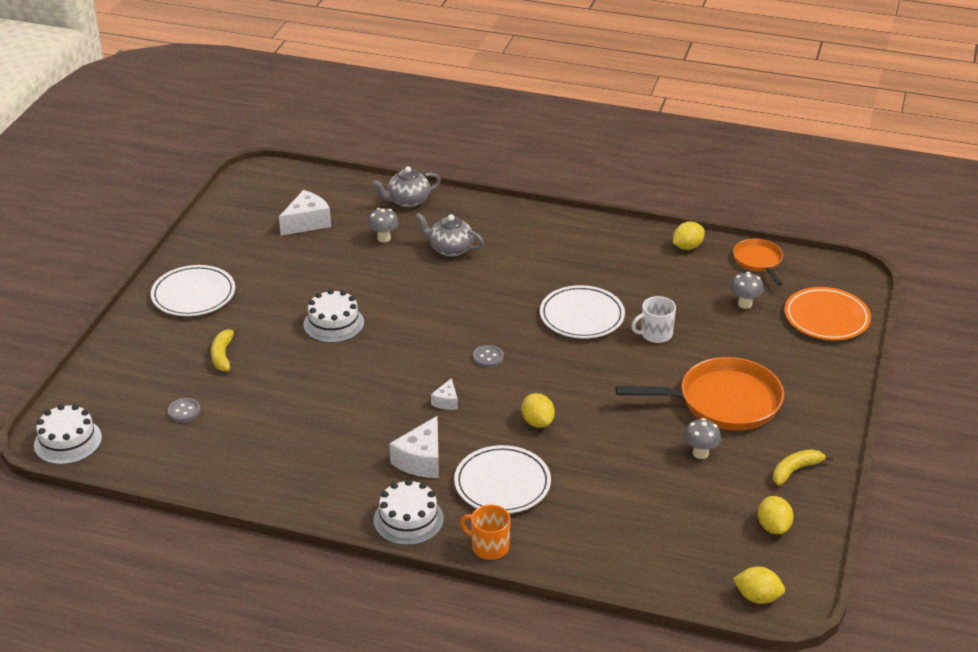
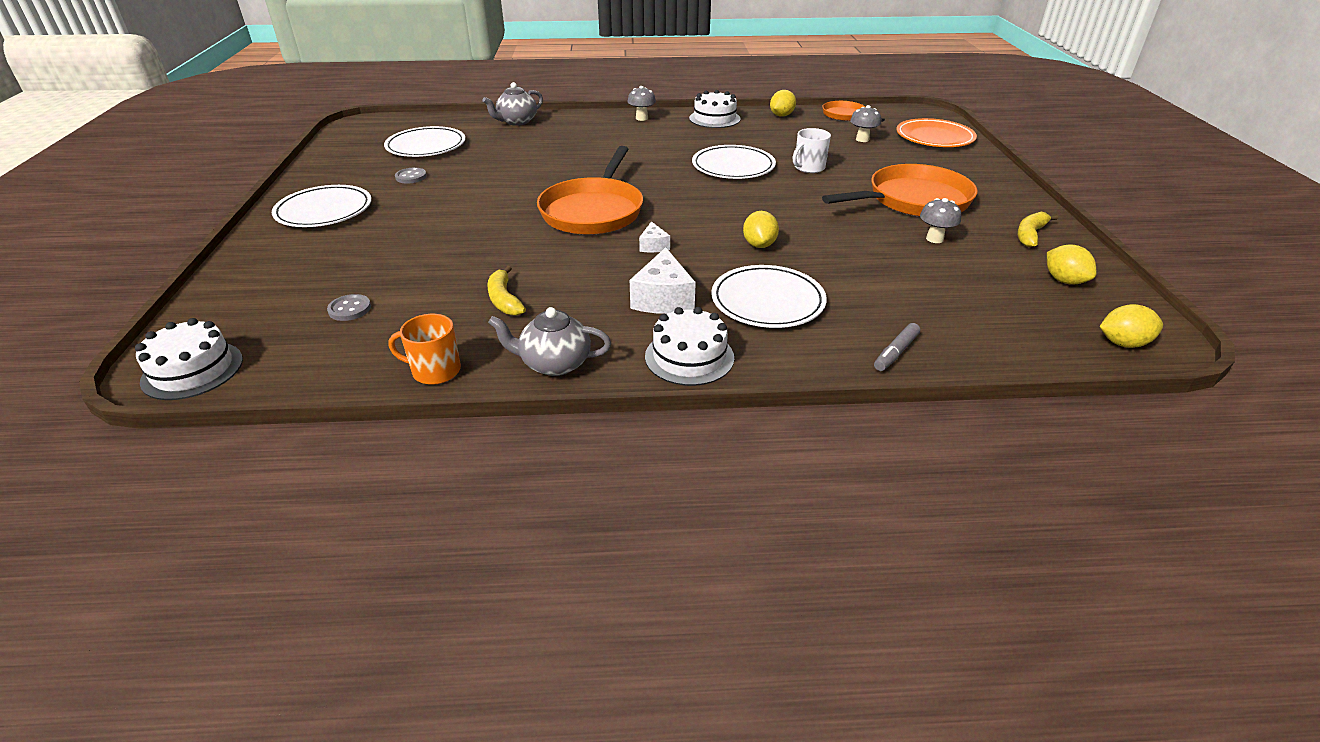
camera: 20 degrees left, 0 degrees up
yellow banana [211,326,239,372] -> yellow banana moved to [487,266,526,316]
white cheese [279,190,331,235] -> white plate [384,126,465,157]
white cake [304,289,364,343] -> white cake moved to [689,90,741,128]
grey mushroom [368,208,399,242] -> grey mushroom moved to [628,86,656,121]
grey teapot [415,213,484,257] -> grey teapot moved to [488,307,611,376]
orange mug [460,505,511,560] -> orange mug moved to [388,314,461,385]
grey button [473,345,504,368] -> grey button moved to [395,168,427,183]
yellow lemon [521,393,555,428] -> yellow lemon turned 45 degrees clockwise [743,211,779,248]
none -> orange pan [537,146,643,235]
none -> grey marker [874,323,920,371]

